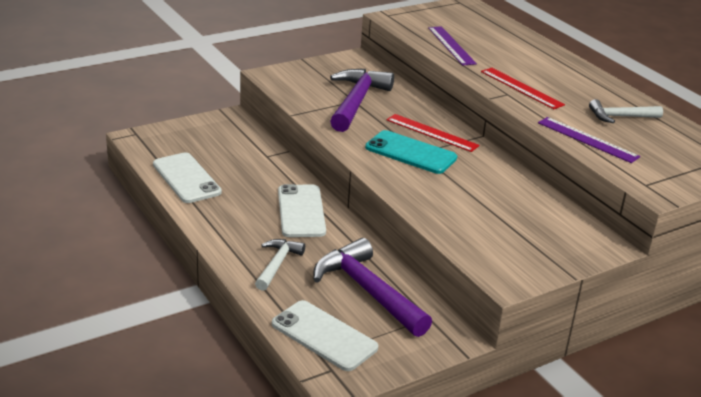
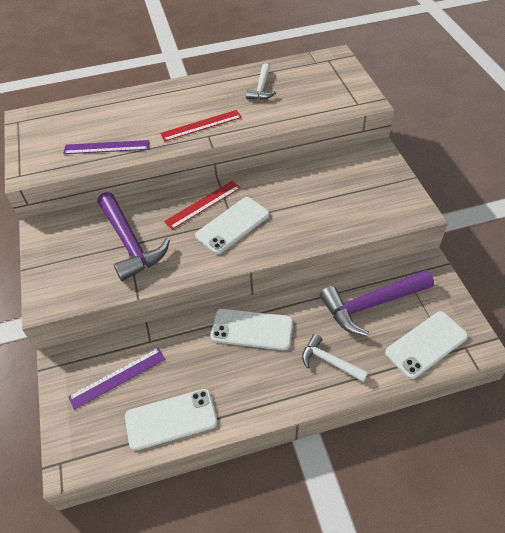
camera: 70 degrees left, 20 degrees up
purple hammer [330,69,394,132] -> purple hammer turned 150 degrees counterclockwise [97,192,170,281]
turquoise phone [365,130,457,174] -> white phone [195,197,270,254]
purple ruler [538,117,640,163] -> purple ruler moved to [68,348,166,410]

